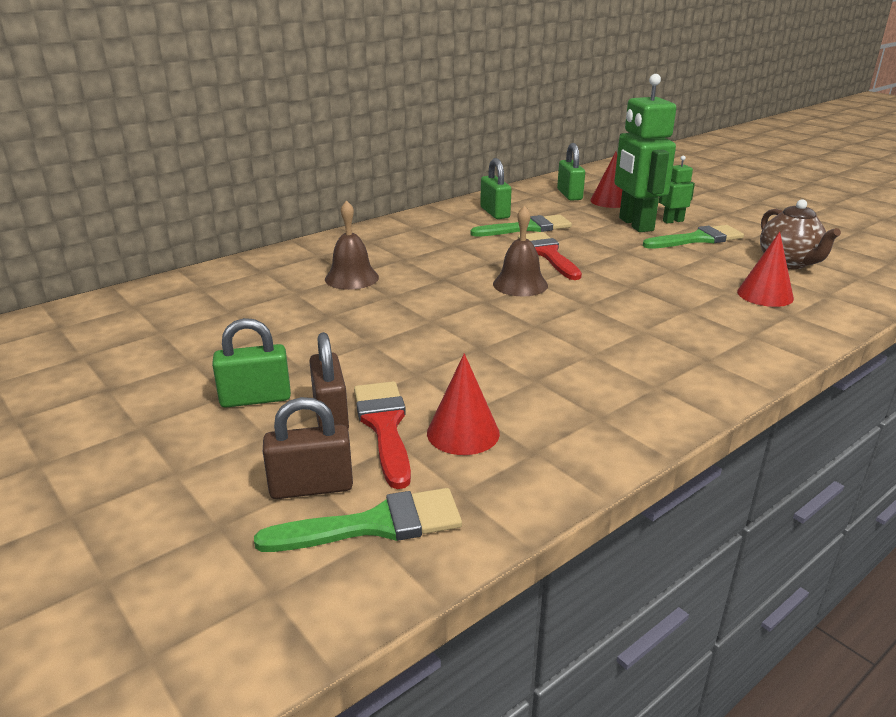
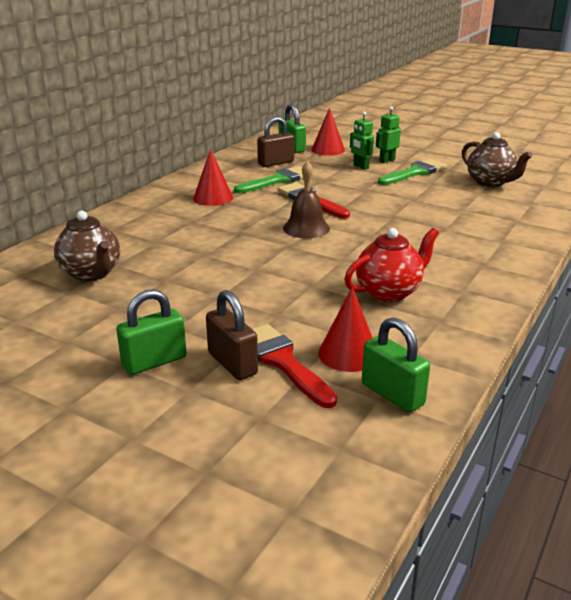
camera: 20 degrees left, 0 degrees up
green brush [254,488,462,552] -> none
brown padlock [263,397,353,499] -> brown padlock moved to [257,117,294,167]
brown bell [325,200,379,290] -> none
green padlock [480,158,512,219] -> green padlock moved to [362,317,430,413]
green robot [614,74,676,232] -> green robot [350,111,374,170], size x0.46
red cone [737,232,794,307] -> red cone moved to [193,149,233,206]
none -> brown teapot [54,211,120,281]
none -> red teapot [344,228,439,302]

